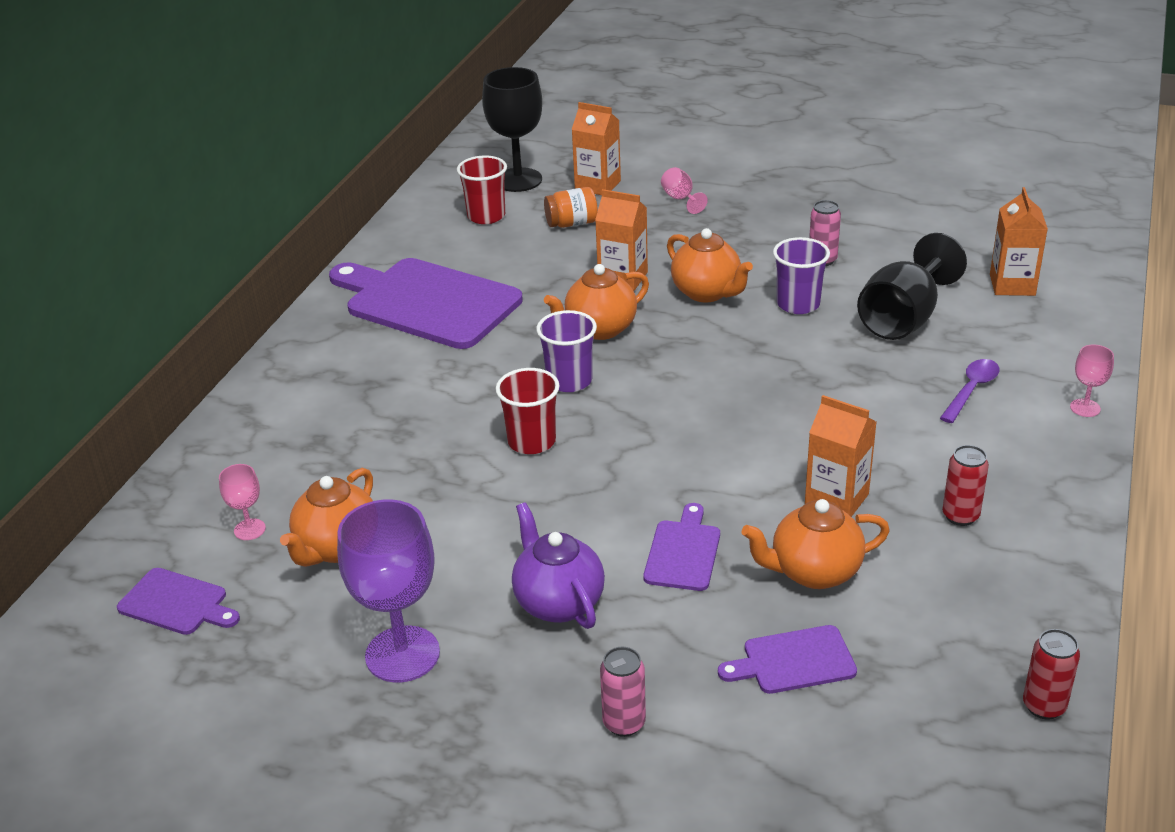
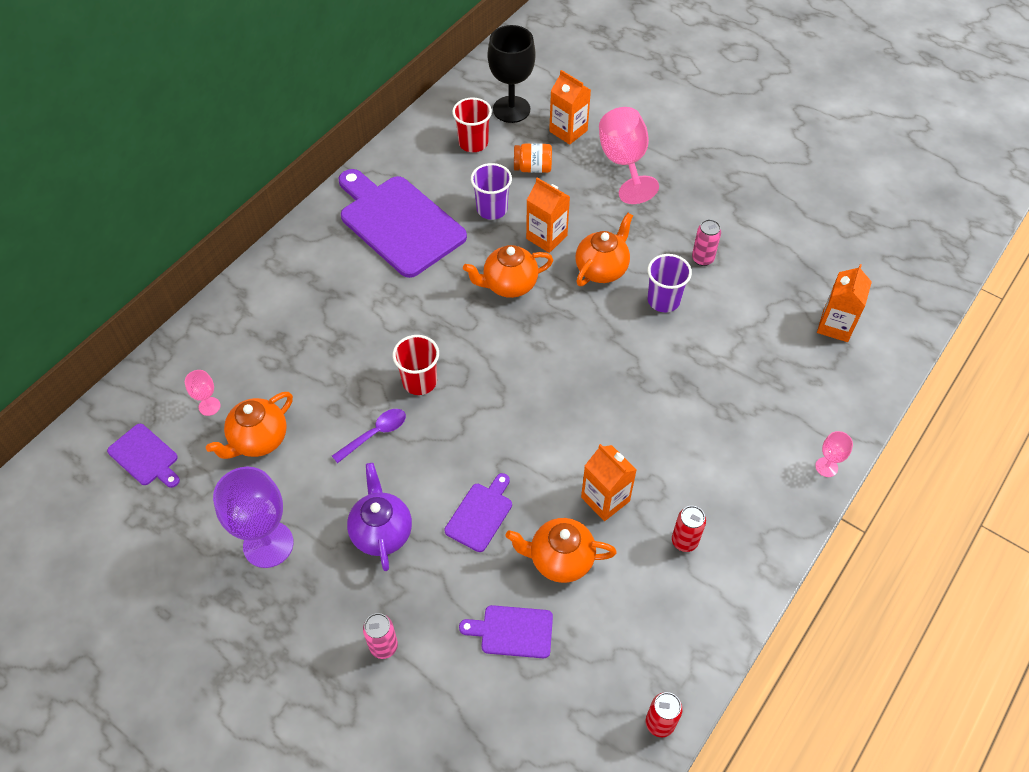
camera: 15 degrees right, 20 degrees up
purple cup [536,310,597,392] -> purple cup moved to [471,163,512,220]
pink goblet [661,167,708,214] -> pink goblet [599,107,659,204], size x2.14
orange teapot [667,228,753,302] -> orange teapot turned 120 degrees counterclockwise [575,213,633,286]
black goblet [857,233,967,340] -> none
purple spoon [940,359,1000,423] -> purple spoon moved to [332,409,406,463]

